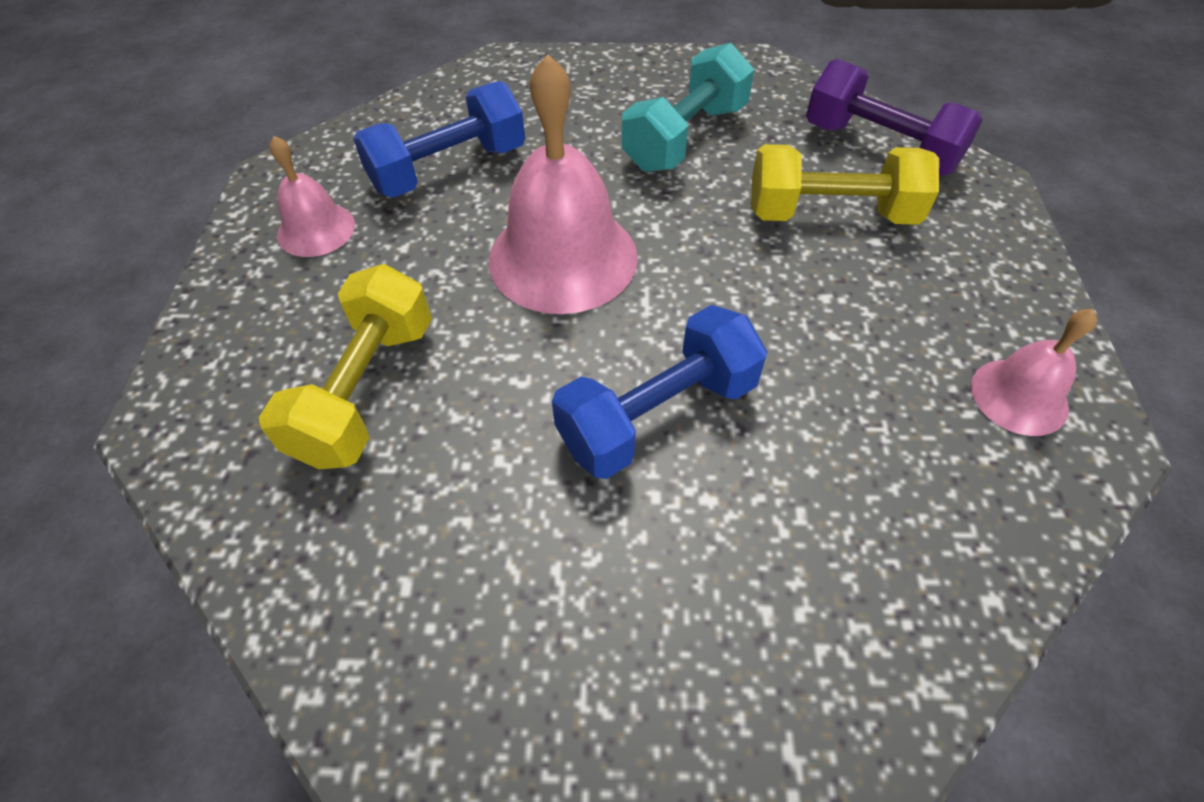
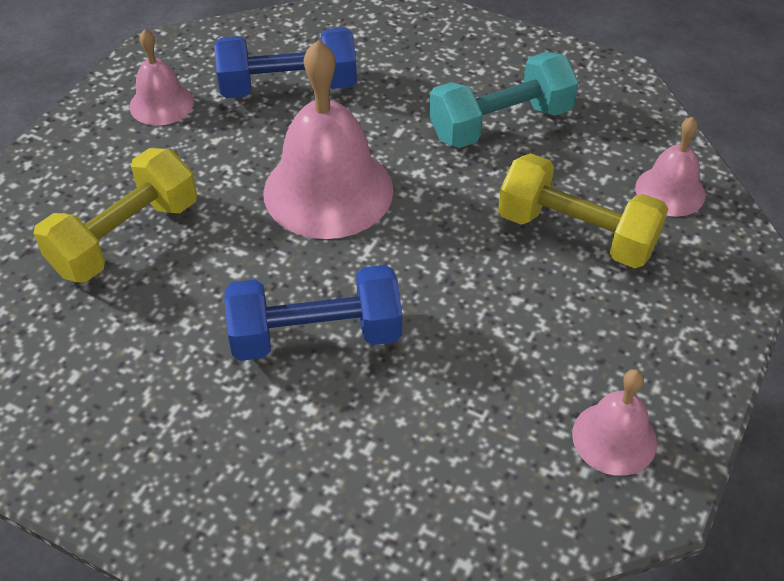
camera: 25 degrees right, 5 degrees down
purple dumbbell [806,59,983,176] -> pink bell [635,117,706,217]

